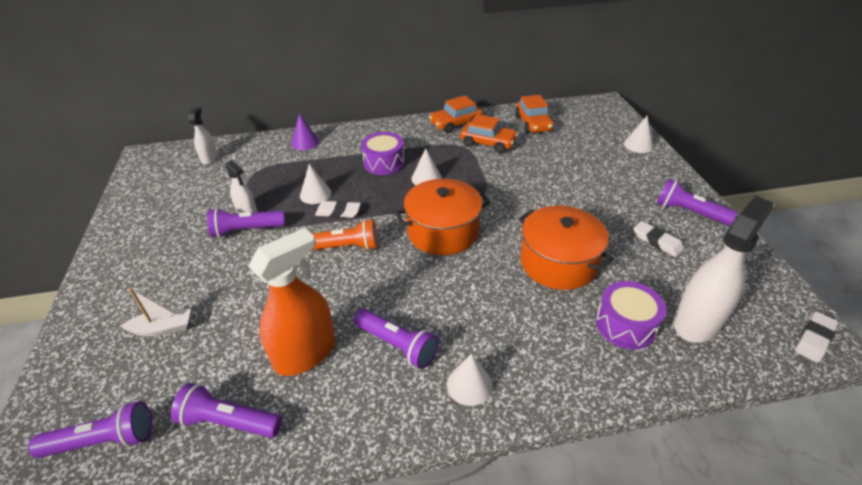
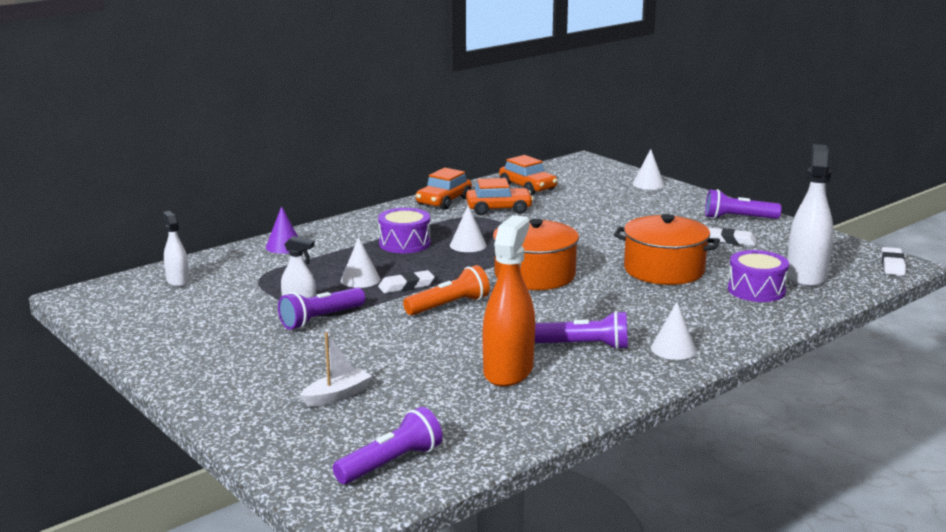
camera: 30 degrees left, 20 degrees down
purple flashlight [171,383,282,438] -> none

